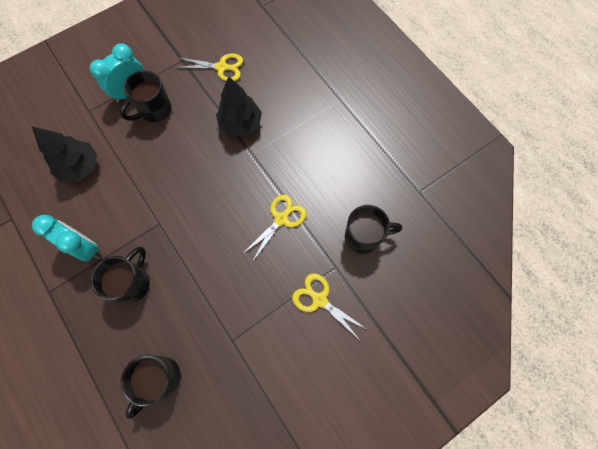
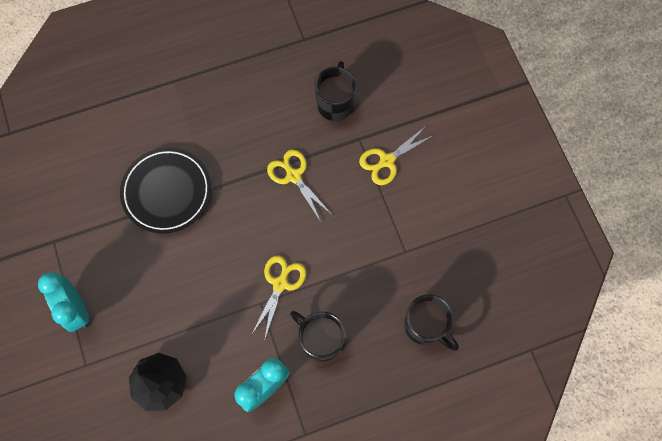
camera: 75 degrees left, 0 degrees up
black mug [120,70,172,122] -> none
yellow scissors [176,53,243,81] -> yellow scissors moved to [251,256,306,341]
black tree [216,76,262,137] -> black plate [120,148,211,233]

